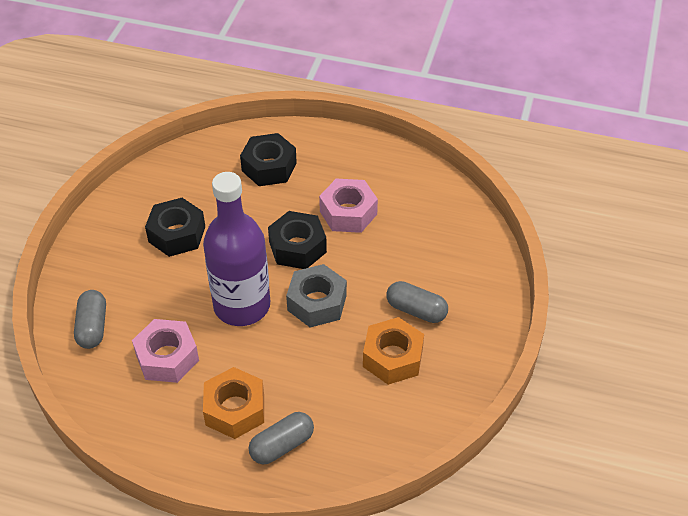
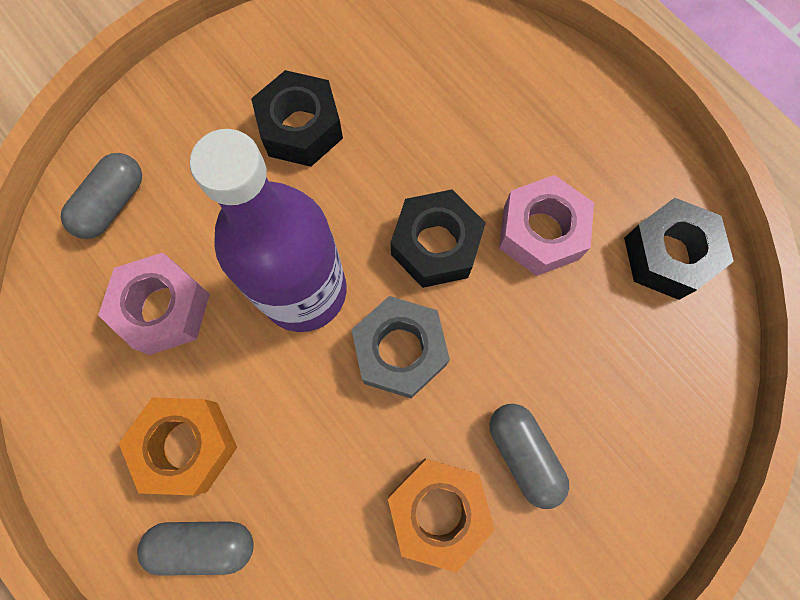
camera: 35 degrees right, 25 degrees up
black nut [240,133,297,186] -> black nut moved to [624,198,734,300]

